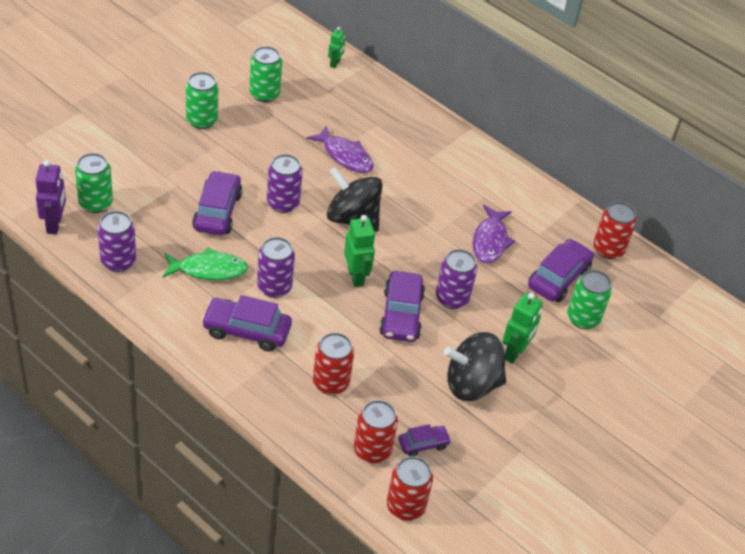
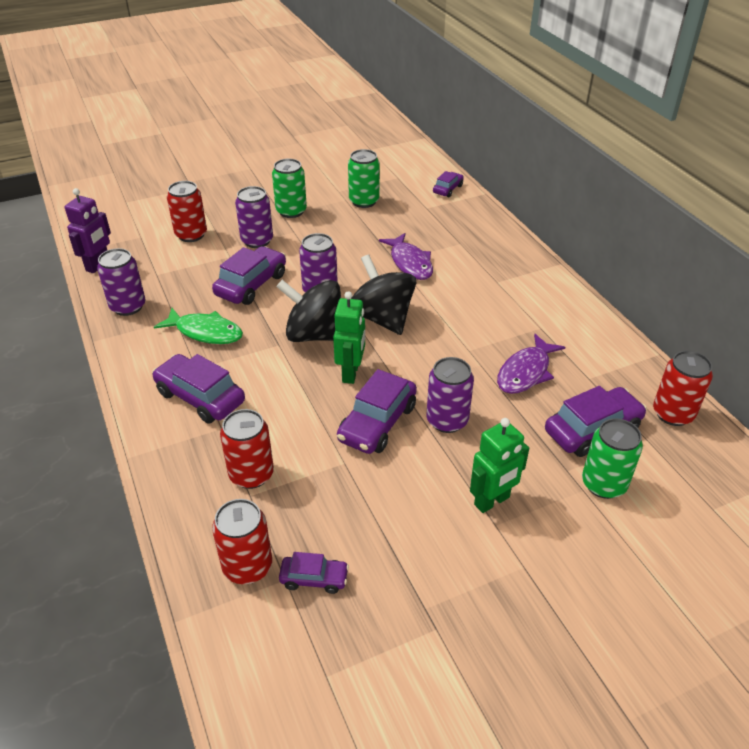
camera: 30 degrees right, 5 degrees down
green can [75,153,113,213] -> none
purple can [257,237,295,298] -> purple can moved to [235,186,273,248]
green robot [328,27,345,68] -> purple car [433,171,464,197]
red can [387,456,433,521] -> red can moved to [167,181,207,242]
black spinning top [444,332,506,401] -> black spinning top moved to [276,280,341,342]

